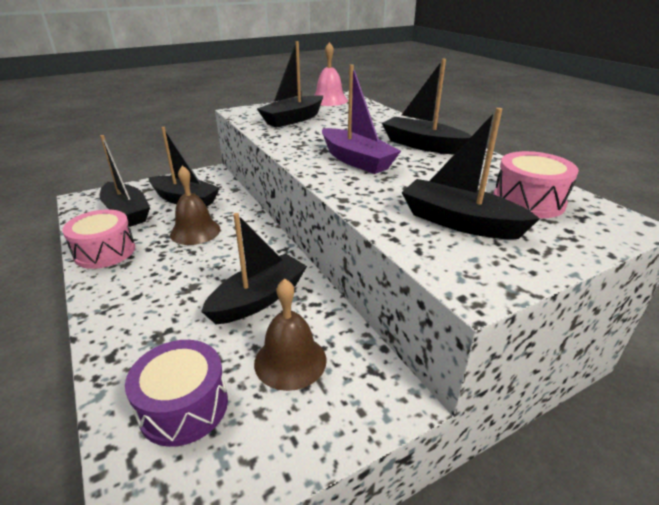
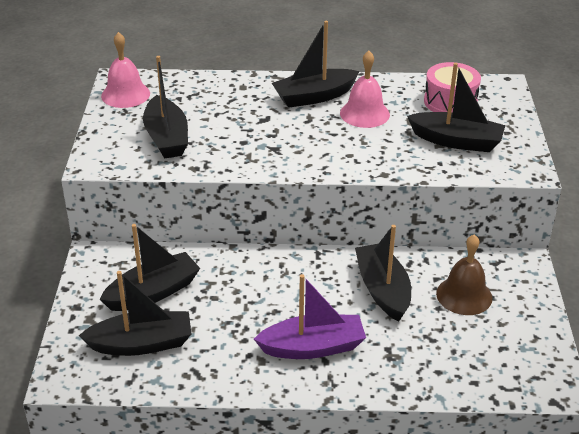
camera: 60 degrees left, 5 degrees up
pink drum [62,209,135,269] -> none
purple drum [125,340,228,447] -> none
brown bell [170,165,221,245] -> none
purple boat [322,64,401,174] -> purple boat moved to [254,274,366,359]
black boat [401,108,540,239] -> black boat turned 135 degrees counterclockwise [407,63,505,152]
none -> pink bell [340,51,390,128]

